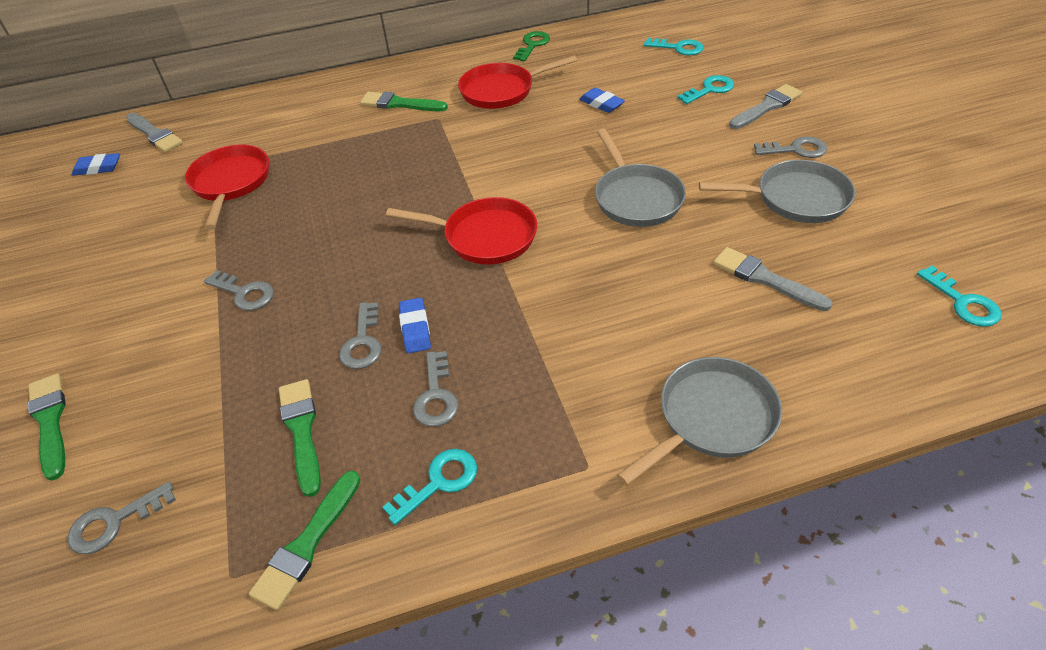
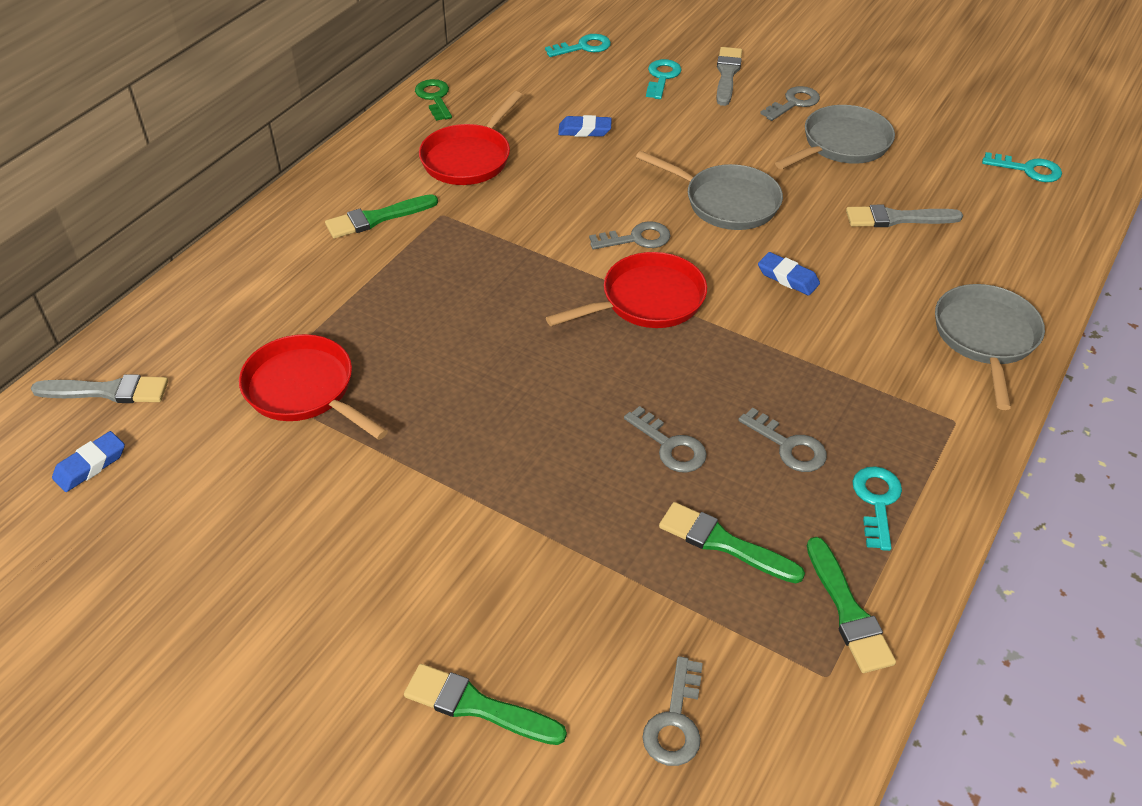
camera: 45 degrees left, 0 degrees up
grey key [204,270,274,311] -> grey key moved to [589,221,671,250]
blue eraser [399,298,431,353] -> blue eraser moved to [758,252,820,296]

